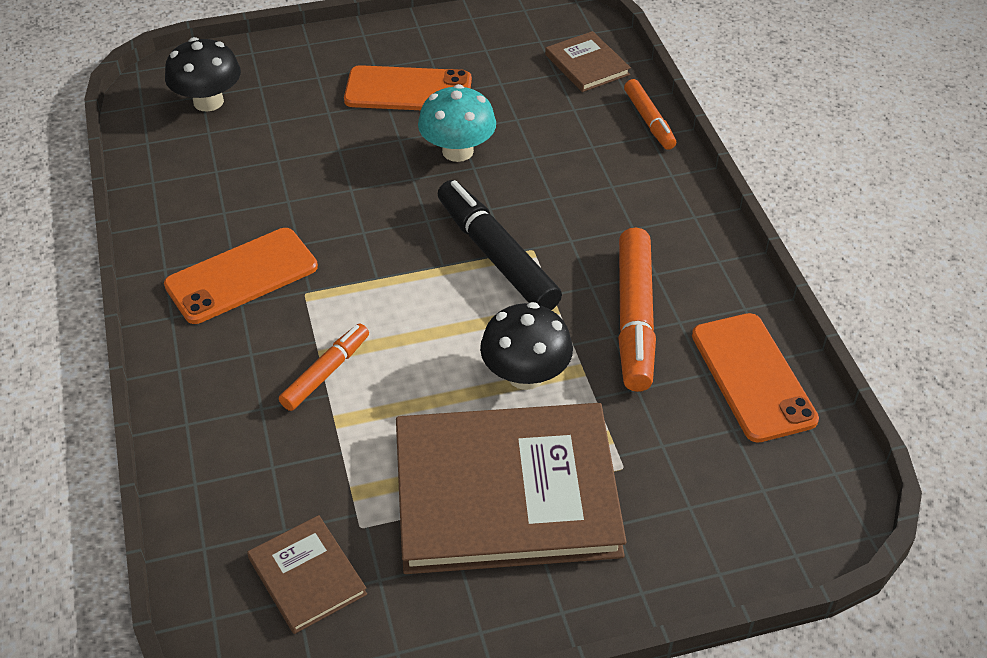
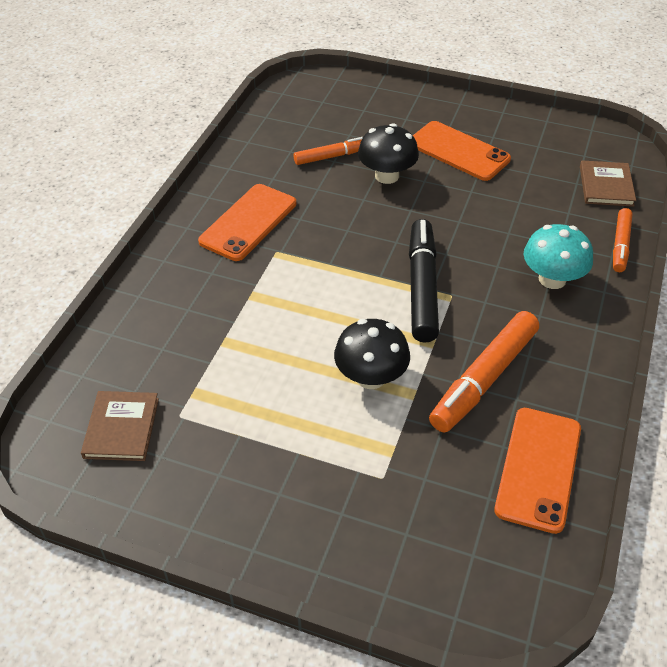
camera: 35 degrees right, 0 degrees up
orange phone [164,228,318,324] -> orange phone turned 60 degrees counterclockwise [198,184,296,261]
black mushroom [165,37,241,112] -> black mushroom moved to [358,123,419,184]
orange marker [279,324,369,411] -> orange marker moved to [294,137,363,165]
brown book [396,403,627,574] -> none
turquoise mushroom [418,84,496,162] -> turquoise mushroom moved to [524,224,593,289]

